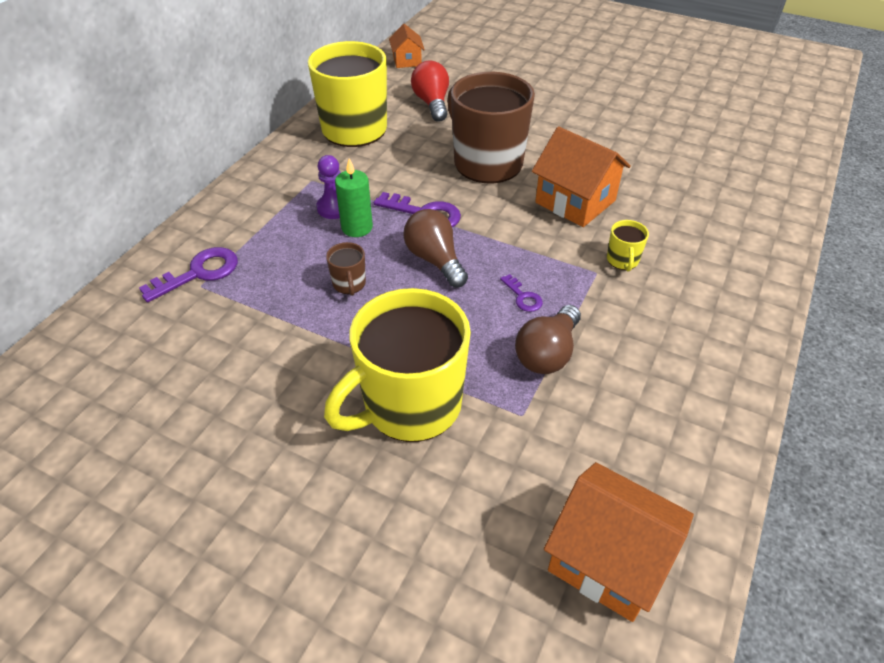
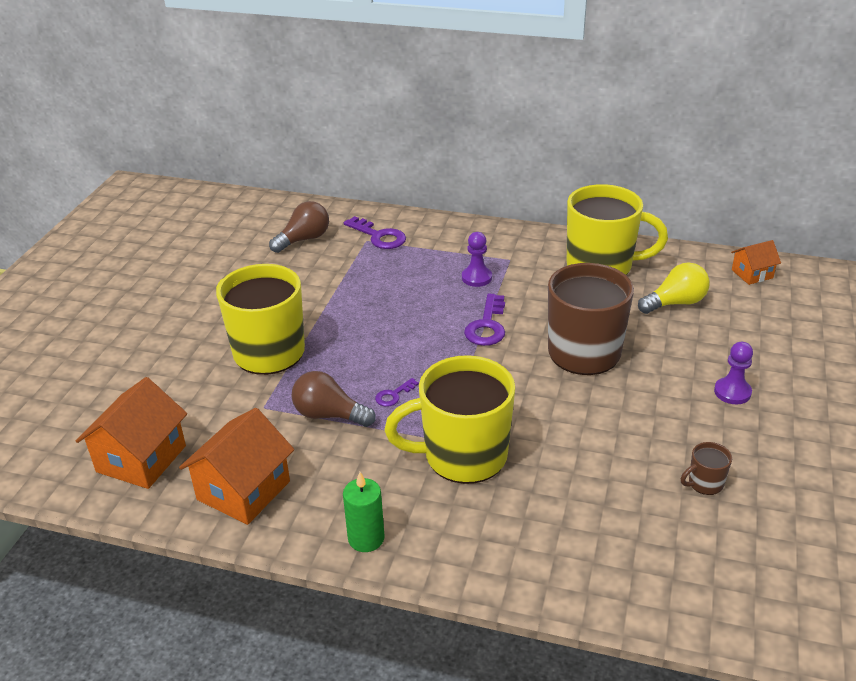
camera: 80 degrees right, 10 degrees down
brown mug [326,242,366,296] -> brown mug moved to [681,442,732,495]
green candle [335,158,373,237] -> green candle moved to [343,472,384,552]
brown light bulb [403,209,468,287] -> brown light bulb moved to [269,201,329,253]
red light bulb [411,61,449,122] -> yellow light bulb [638,263,710,314]
orange house [532,126,631,227] -> orange house moved to [179,408,294,525]
yellow mug [607,220,649,272] -> yellow mug [385,355,515,484], size x2.48
none -> purple pawn [714,342,753,404]

